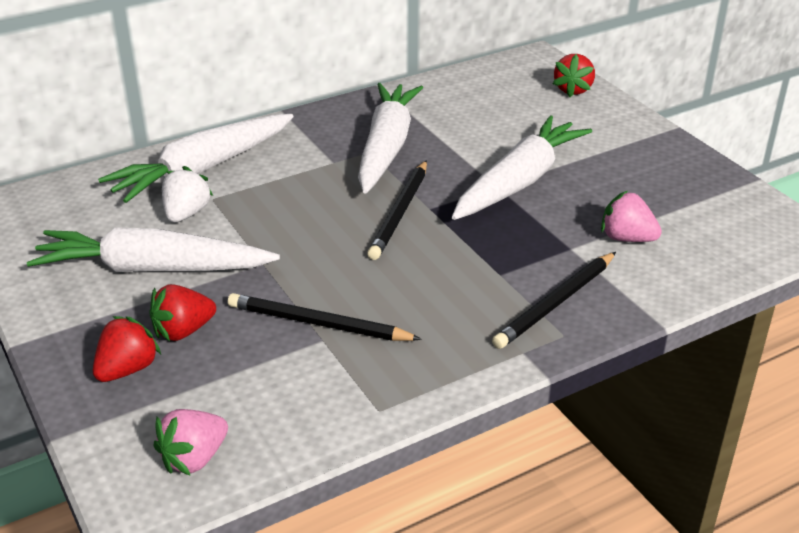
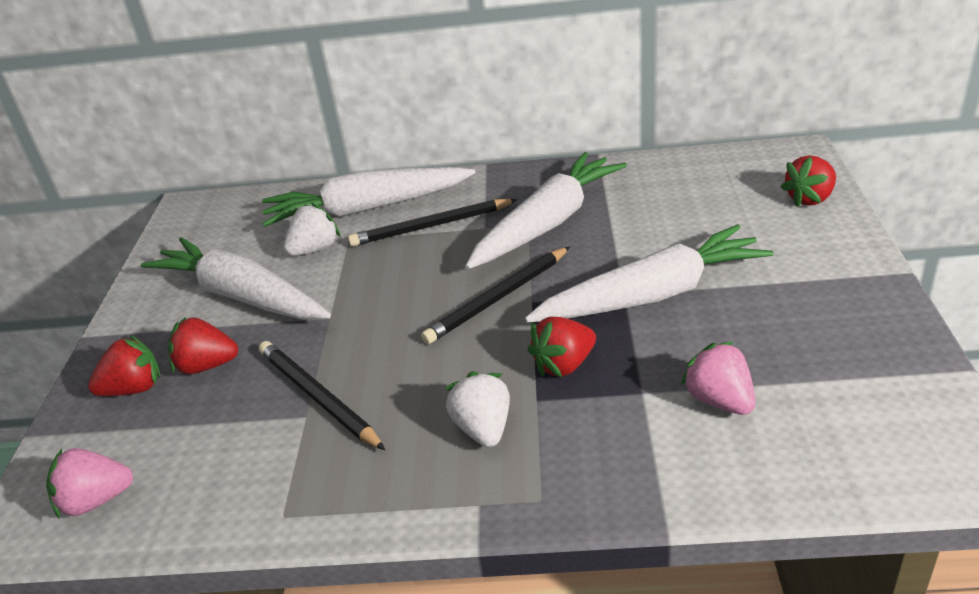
camera: 35 degrees right, 0 degrees up
black pencil [492,252,616,349] -> black pencil moved to [348,199,517,247]
none -> white strawberry [445,371,510,447]
none -> red strawberry [528,317,596,377]

